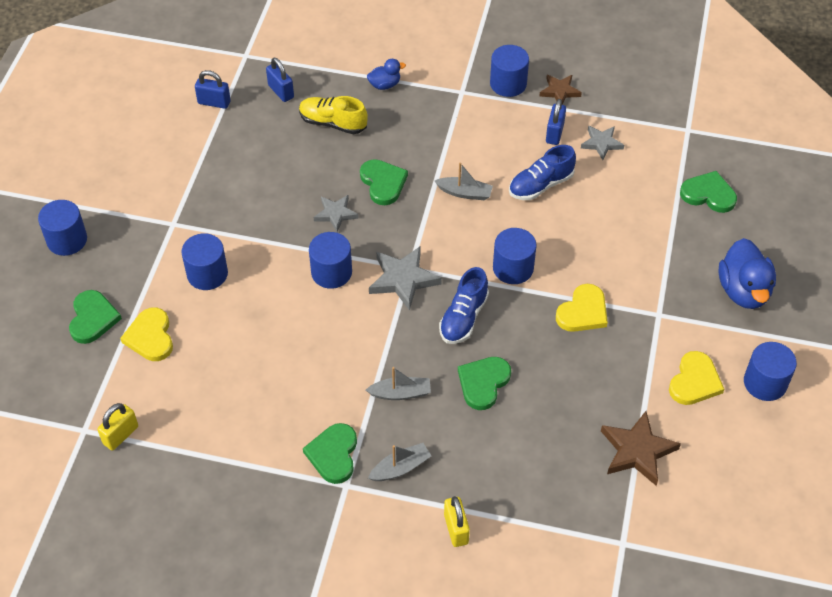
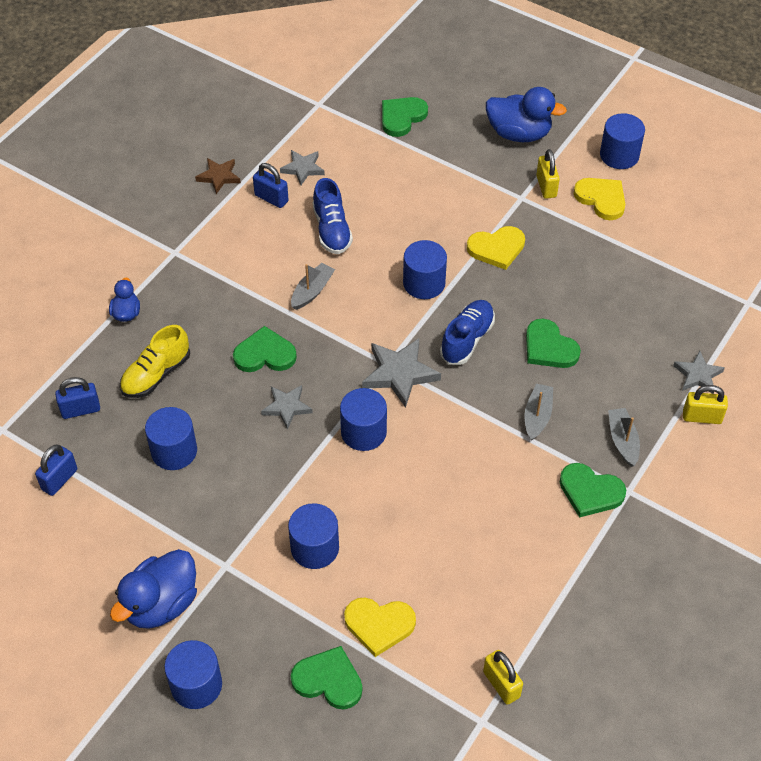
camera: 70 degrees left, 0 degrees up
blue shoe [439,267,489,344] -> blue shoe turned 105 degrees counterclockwise [440,300,495,365]
blue cylinder [490,45,529,97] -> blue cylinder moved to [145,407,197,470]
yellow heart [556,284,608,332] -> yellow heart turned 105 degrees clockwise [467,226,525,270]
brown star [601,411,681,486] -> none
none -> blue duck [110,549,197,629]
none -> yellow padlock [536,149,560,199]
none -> grey star [673,351,725,394]

